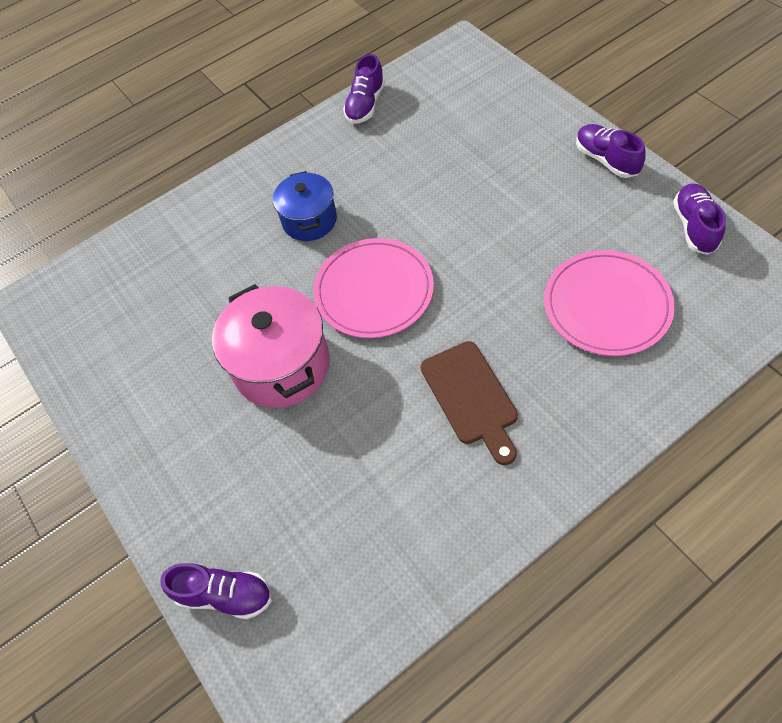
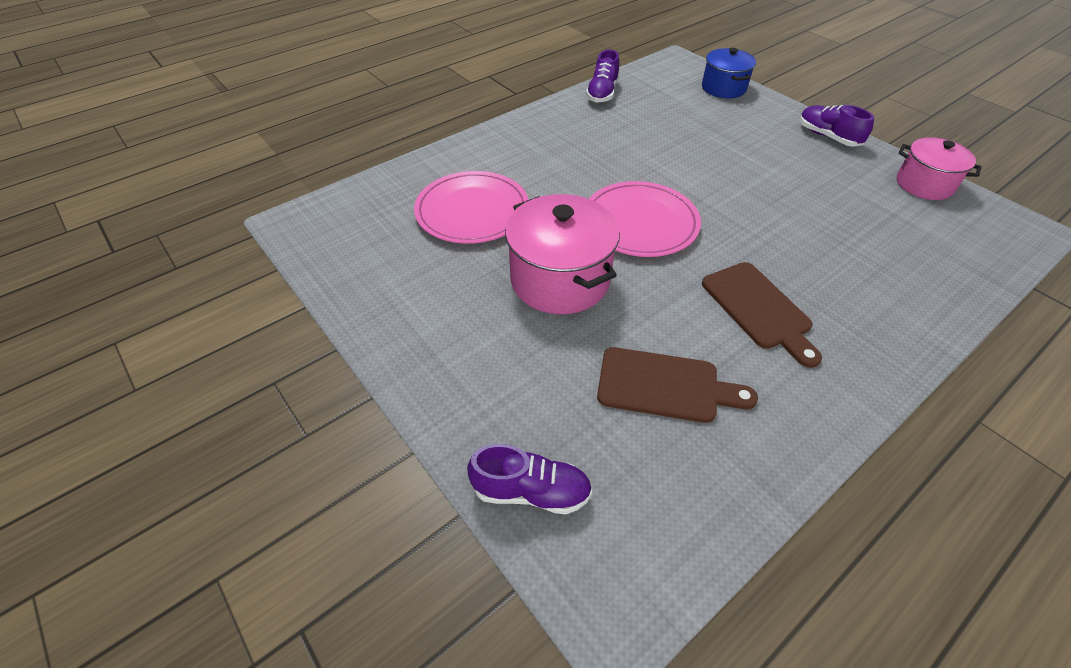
camera: 10 degrees left, 10 degrees down
blue pot [273,171,337,241] -> blue pot moved to [702,48,756,99]
pink plate [544,250,675,356] -> pink plate moved to [414,171,529,244]
purple shoe [673,184,726,255] -> pink pot [897,137,982,200]
none -> brown cutting board [597,347,758,423]

